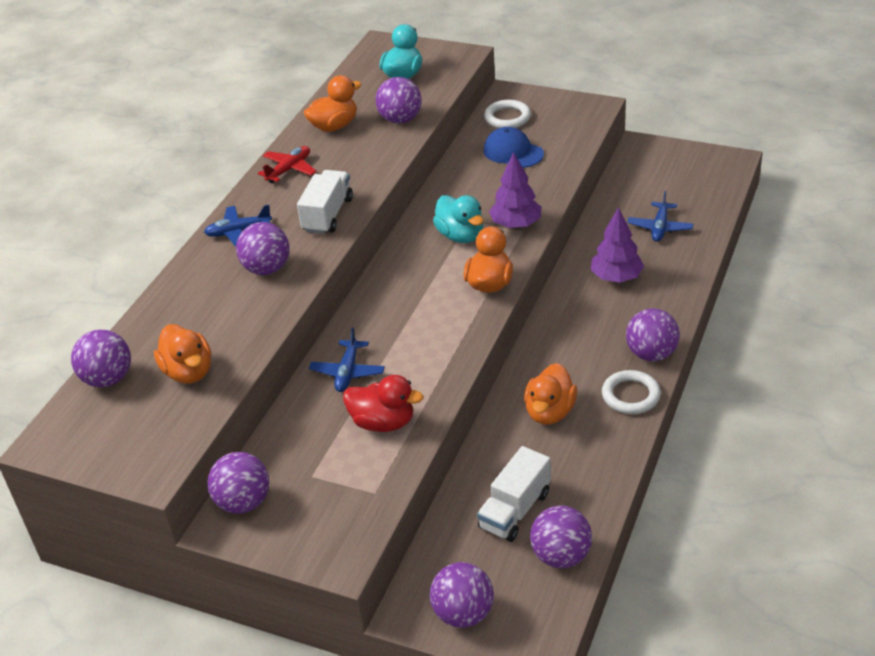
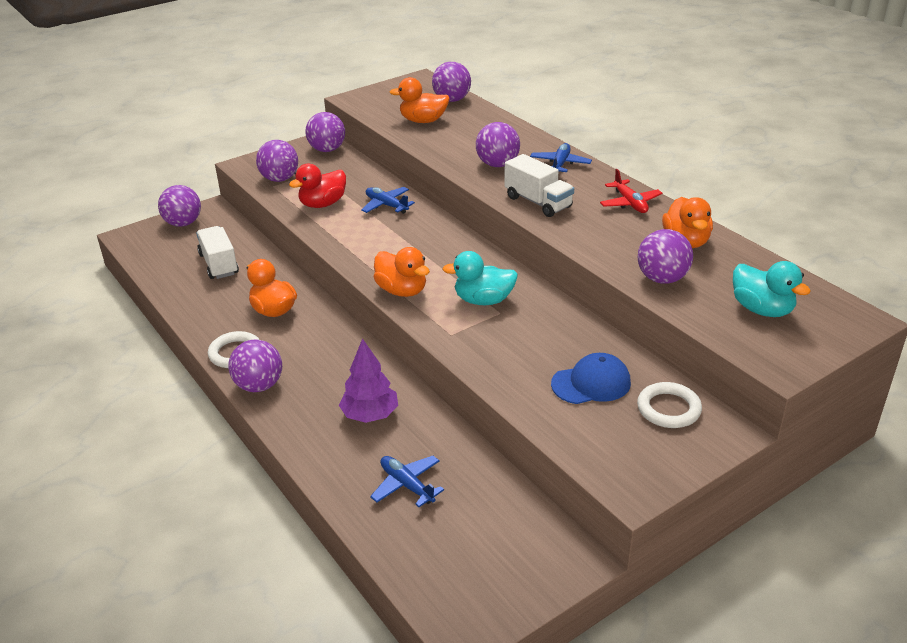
camera: 120 degrees right, 5 degrees down
purple tree [489,152,542,228] -> none
purple ball [530,506,592,568] -> purple ball moved to [256,140,298,182]

